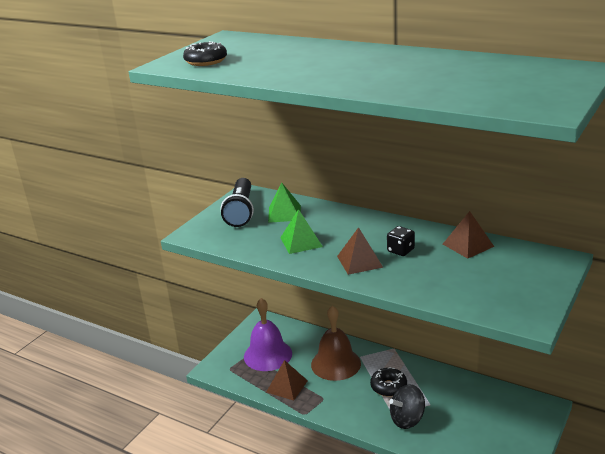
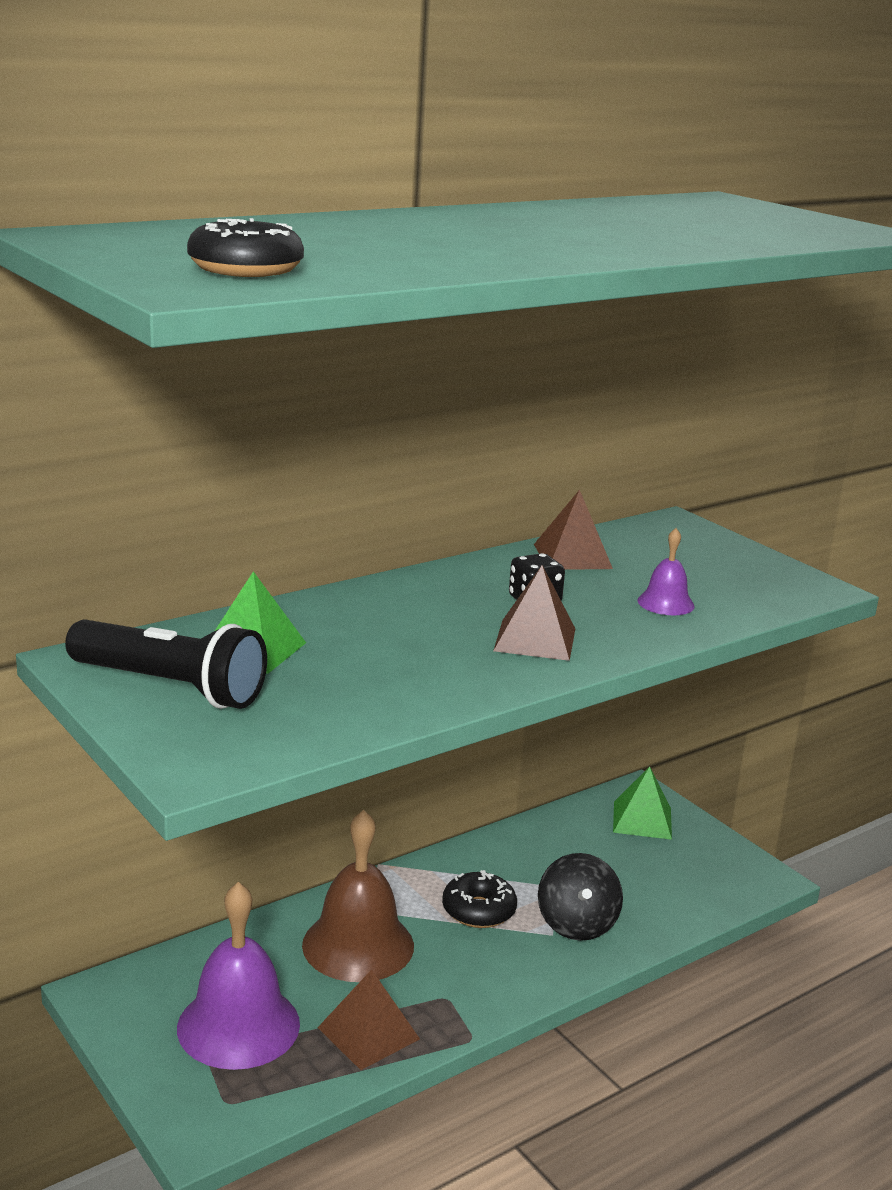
camera: 70 degrees left, 5 degrees down
green pyramid [280,209,323,254] -> green pyramid moved to [613,766,672,840]
none -> purple bell [637,528,695,615]

